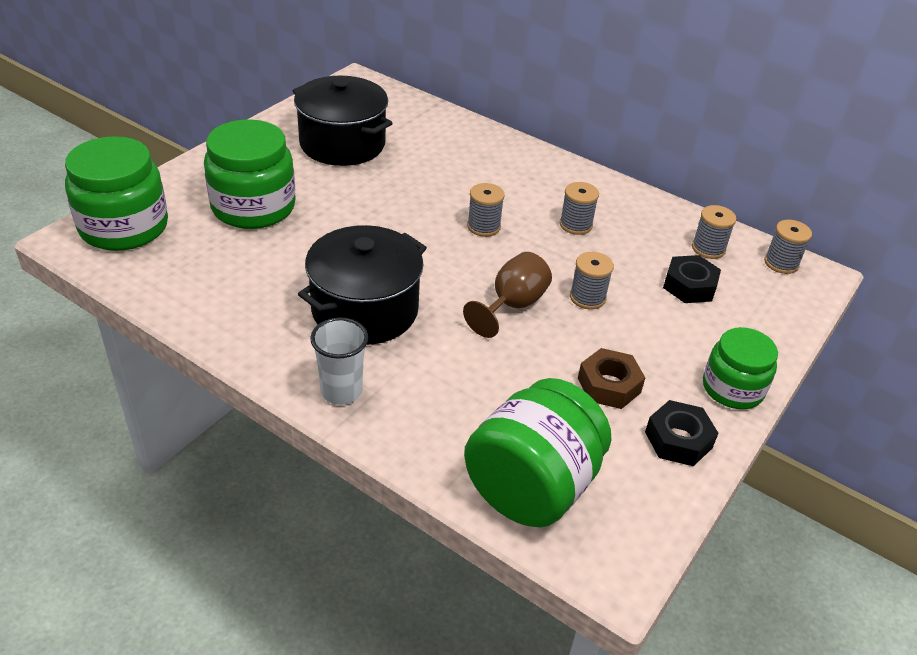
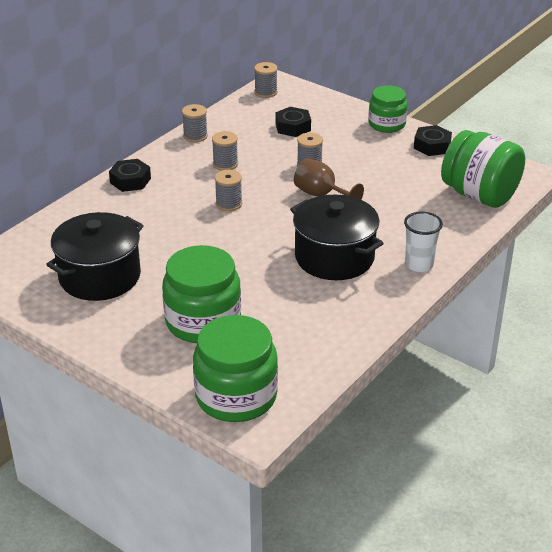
camera: 85 degrees left, 5 degrees down
brown nut [578,348,645,409] -> none
grey spool [692,205,737,259] -> grey spool moved to [182,104,208,142]
none -> black nut [109,159,151,192]

